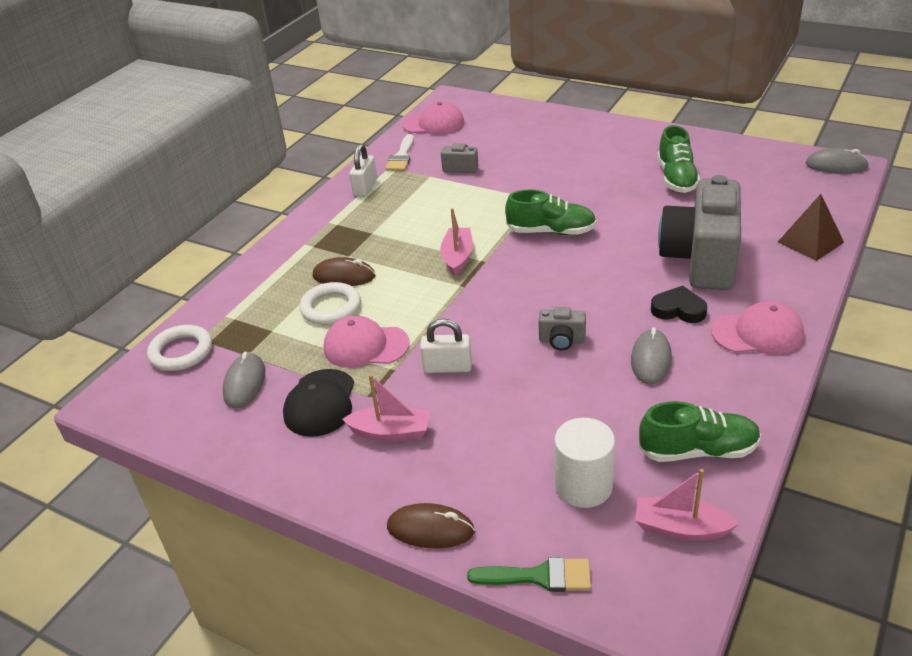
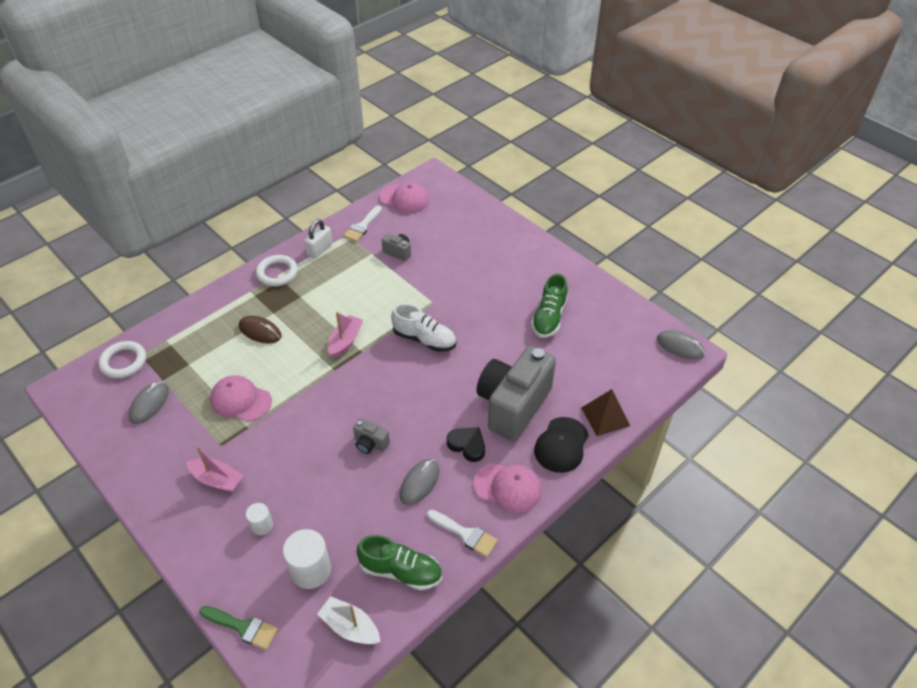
camera: 15 degrees right, 10 degrees up
black cap [283,369,354,437] -> black cap moved to [534,417,589,473]
white ring [300,282,361,325] -> white ring moved to [256,255,298,286]
brown mouse [387,503,475,549] -> none
white padlock [420,319,472,373] -> none
green shoe [505,189,596,235] -> white shoe [391,304,456,352]
pink boat [635,469,740,541] -> white boat [317,596,380,644]
none -> white cylinder [246,503,273,535]
none -> white brush [427,510,498,557]

